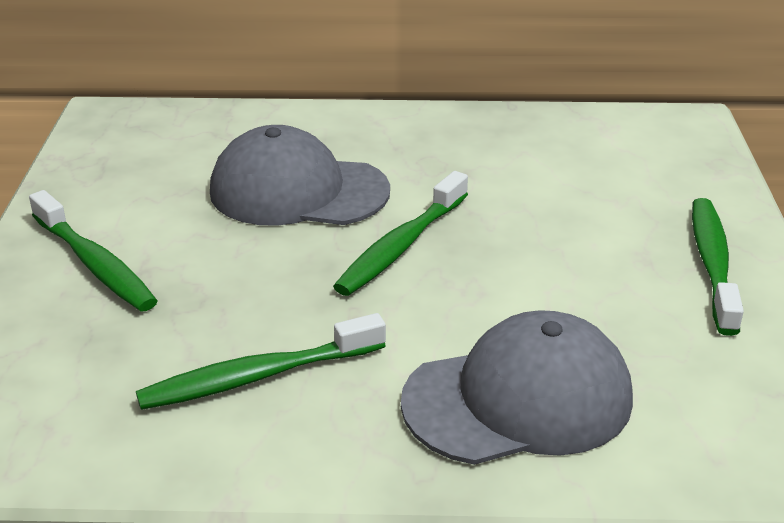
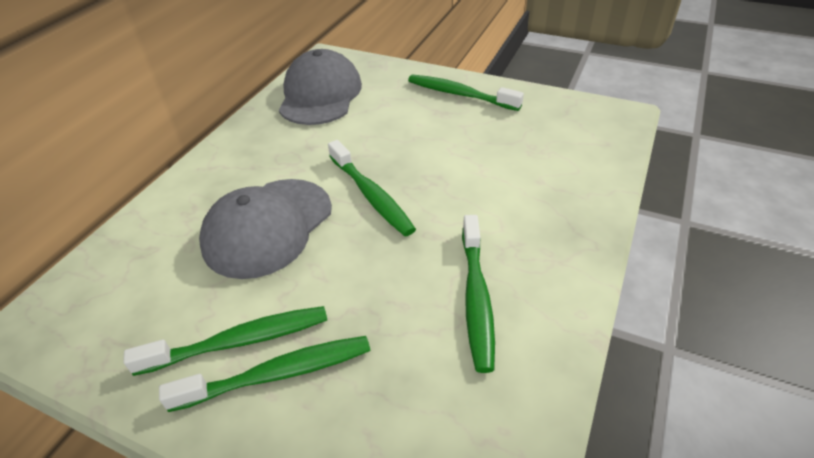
camera: 65 degrees left, 10 degrees up
grey cap [401,310,633,465] -> grey cap moved to [279,49,362,125]
none -> green toothbrush [123,306,327,376]

